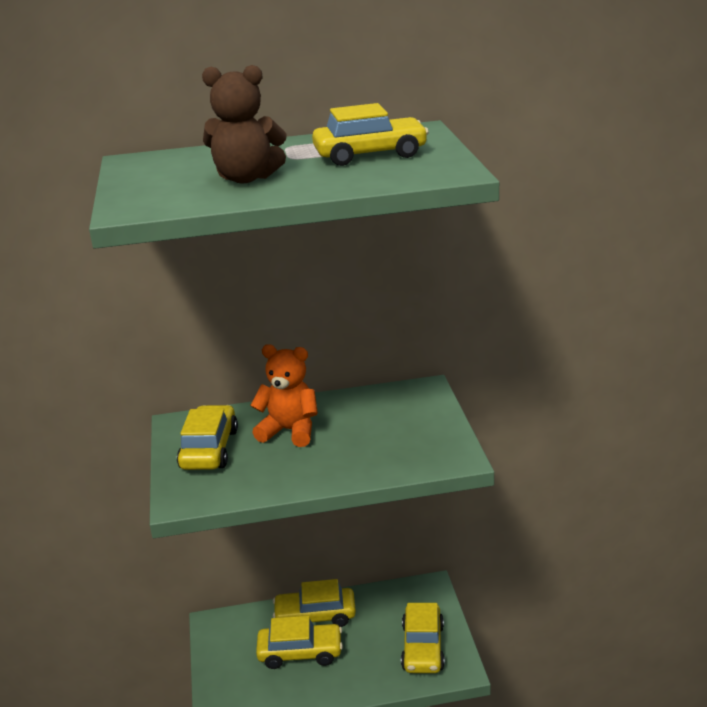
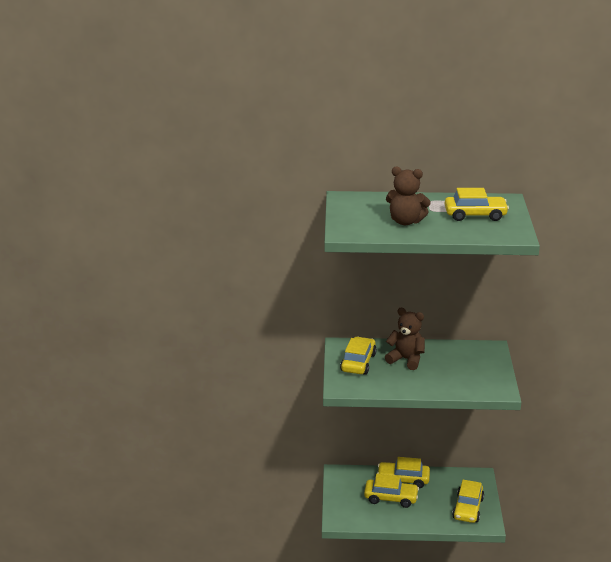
camera: 10 degrees right, 0 degrees up
orange teddy bear [250,344,318,447] -> brown teddy bear [385,308,425,370]

